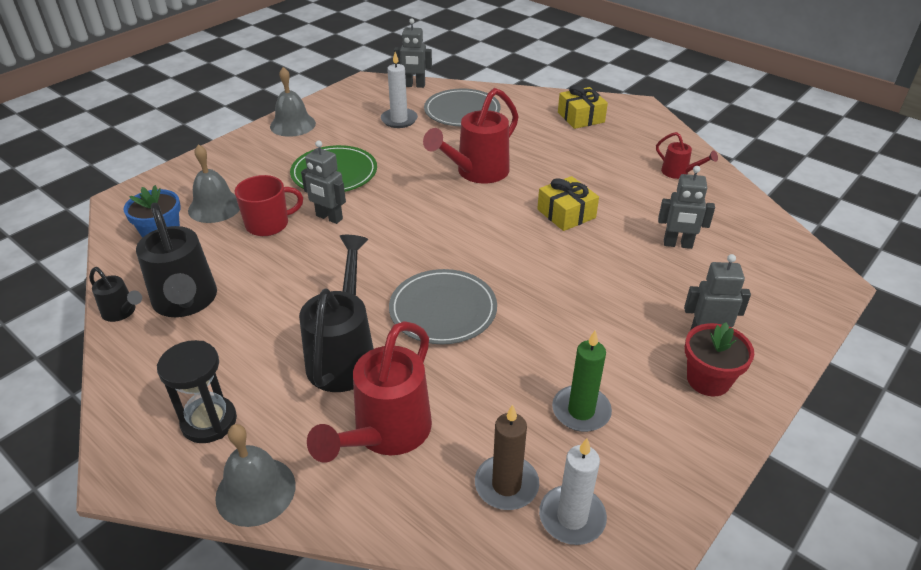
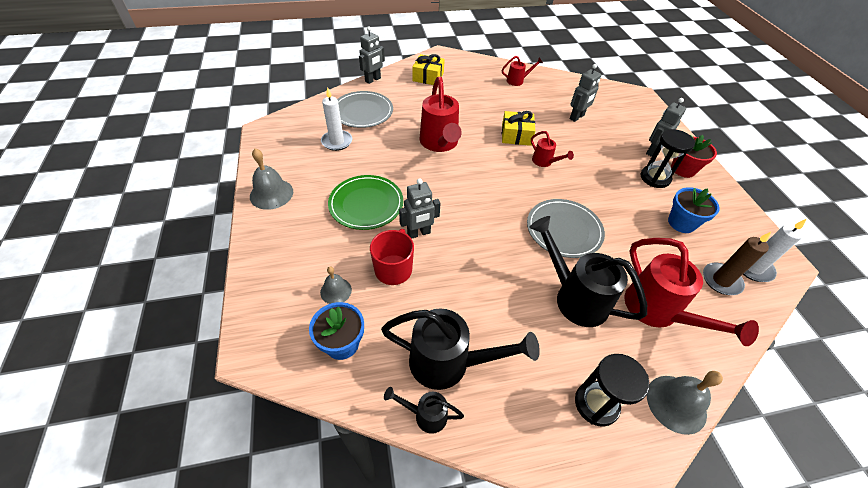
camera: 55 degrees left, 10 degrees up
black watering can [89,267,142,322] -> black watering can turned 150 degrees counterclockwise [384,387,464,434]
grey bell [188,144,240,223] -> grey bell [320,266,352,304], size x0.62
grey robot [394,18,432,88] -> grey robot moved to [359,26,385,84]
green candle [552,330,612,432] -> blue flower pot [668,187,720,233]
none -> red watering can [531,131,574,167]
none -> black hourglass [641,129,695,188]

